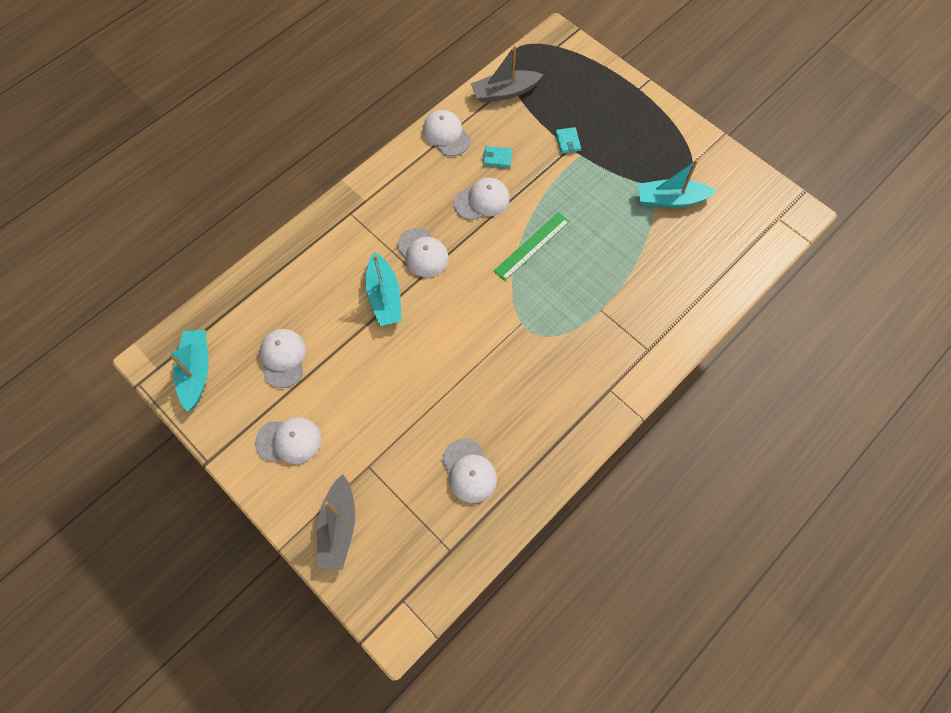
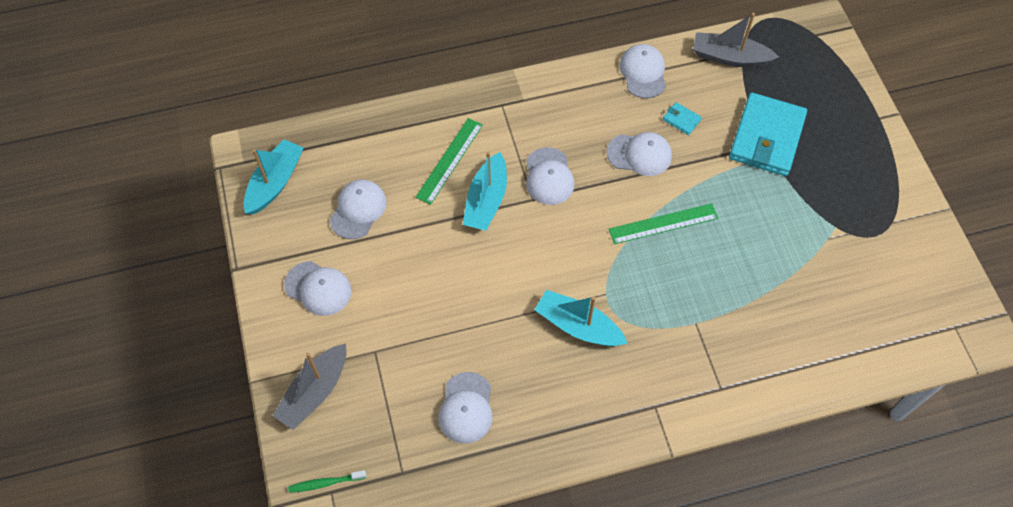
camera: 30 degrees right, 5 degrees down
turquoise wallet [556,127,581,154] -> turquoise wallet [729,92,807,176], size x2.48
turquoise boat [638,160,717,208] -> turquoise boat moved to [535,290,628,346]
none -> green toothbrush [288,470,367,493]
none -> green ruler [415,118,483,205]

